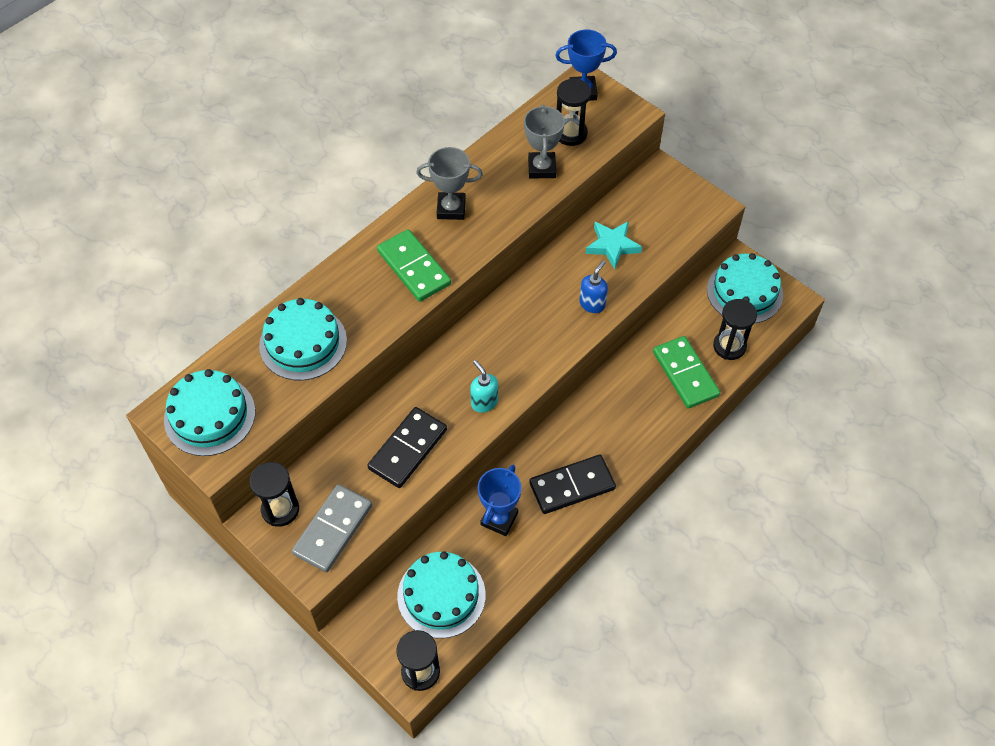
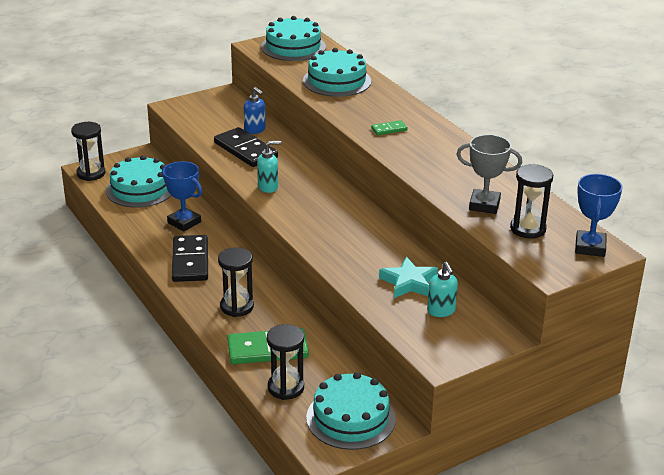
camera: 105 degrees right, 25 degrees down
black hourglass [249,462,299,527] -> black hourglass moved to [218,247,254,317]
grey domino [292,484,372,572] -> none
green domino [377,229,451,302] -> green domino [371,120,408,135], size x0.48
grey trophy [416,147,483,220] -> none
blue soap dispenser [579,260,608,313] -> blue soap dispenser moved to [244,87,266,134]
none -> turquoise soap dispenser [427,262,458,317]

